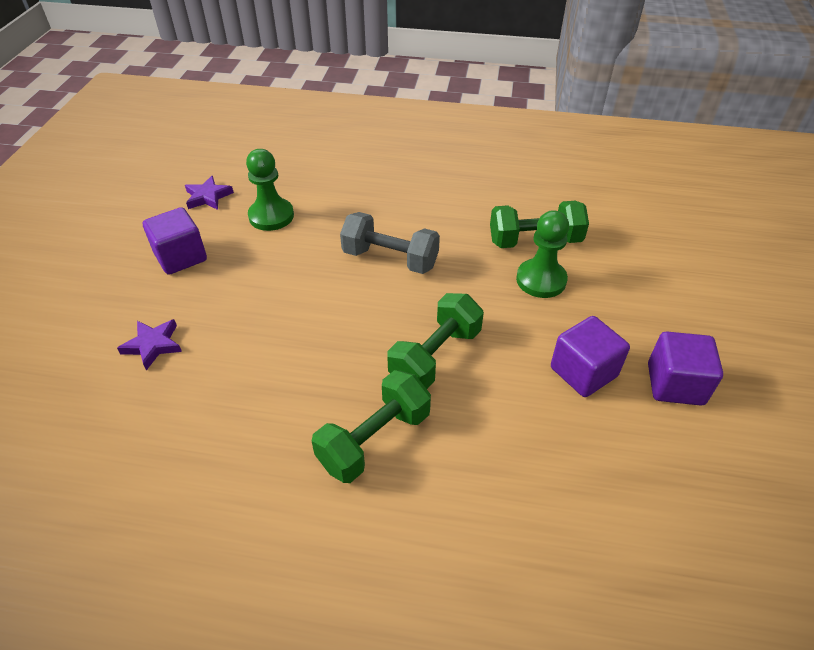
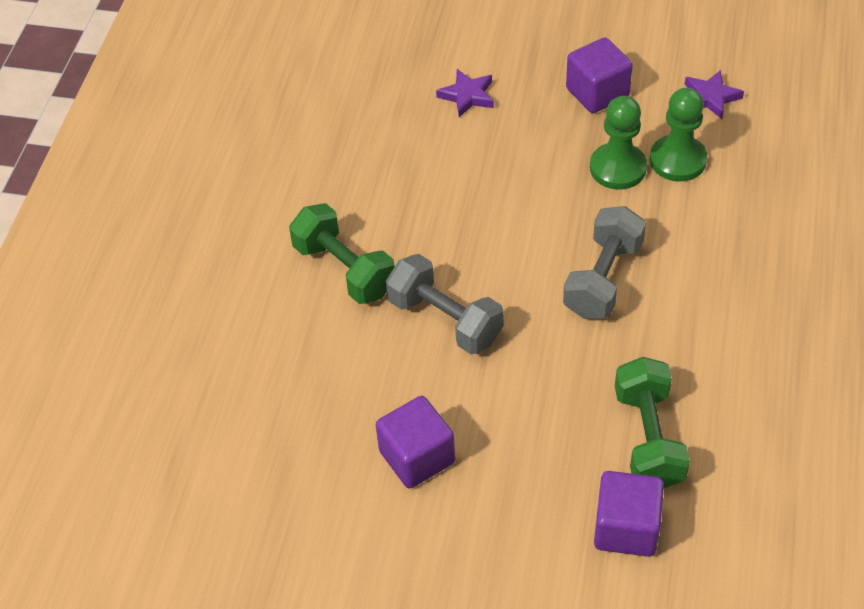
camera: 95 degrees right, 5 degrees up
green dumbbell [387,293,484,389] -> grey dumbbell [386,254,503,354]
green pawn [516,210,569,298] -> green pawn moved to [590,96,647,190]
purple cube [648,331,723,406] -> purple cube moved to [594,471,664,557]

